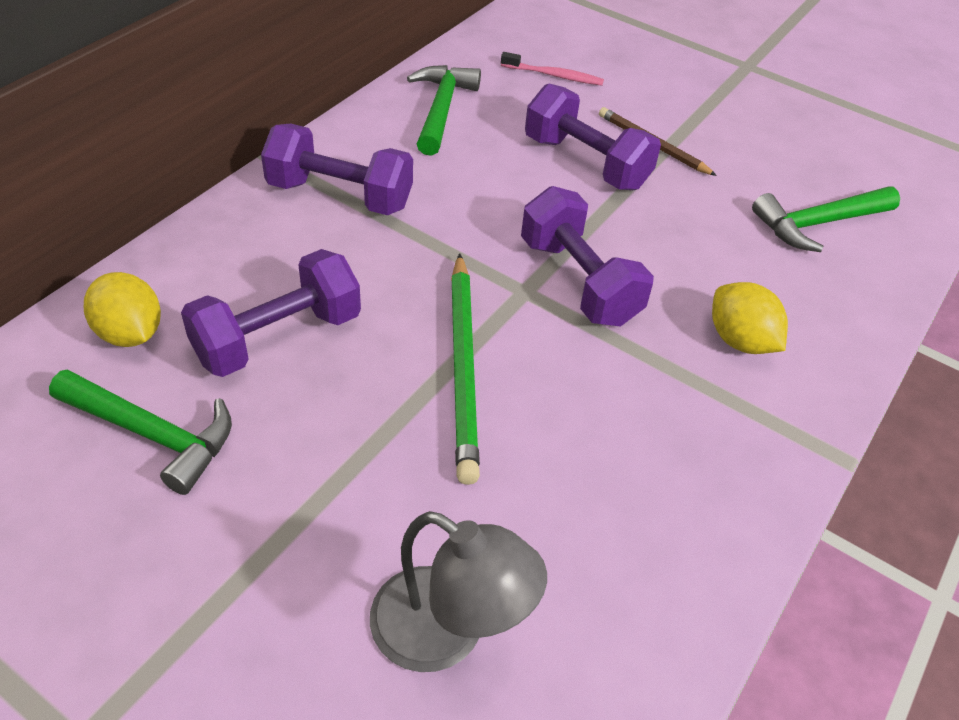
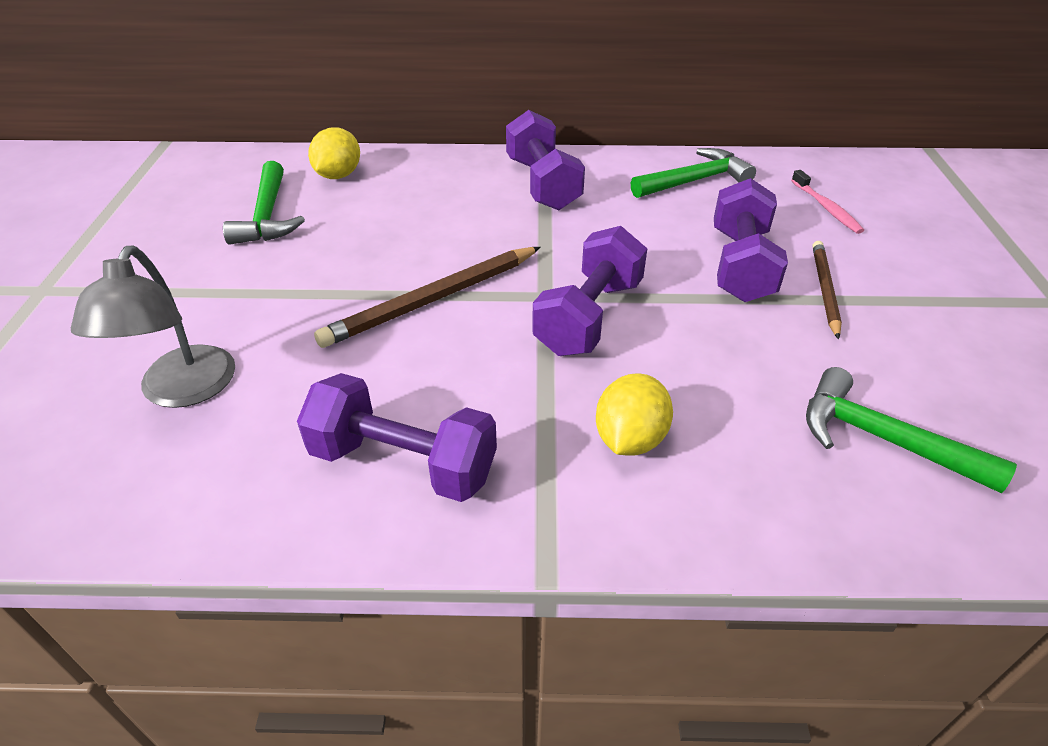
camera: 60 degrees right, 5 degrees down
purple dumbbell [181,249,361,377] -> purple dumbbell moved to [297,373,497,502]
green pencil [451,253,480,485] -> brown pencil [314,247,541,348]

